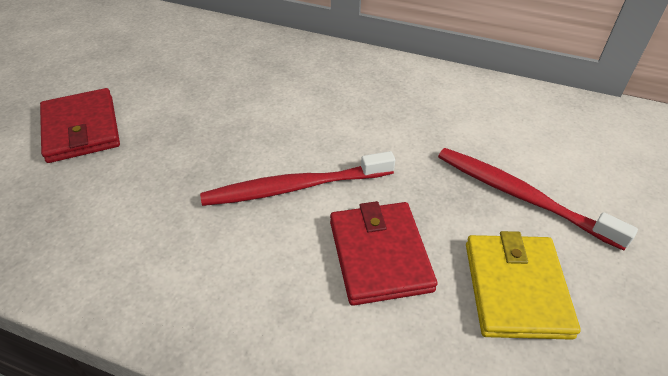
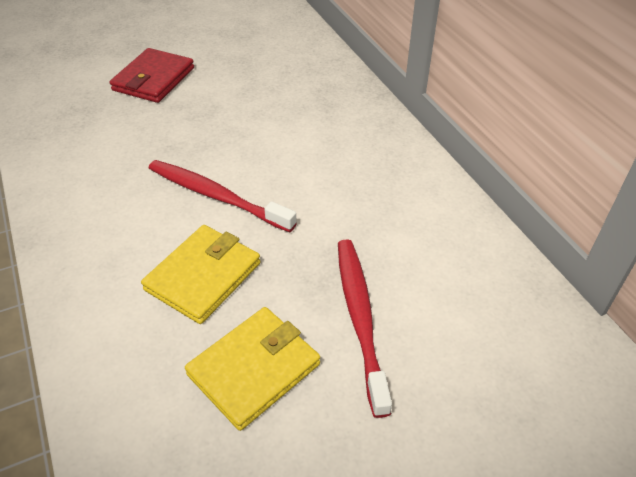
camera: 45 degrees right, 0 degrees up
red wallet [330,201,437,306] -> yellow wallet [141,225,261,324]

